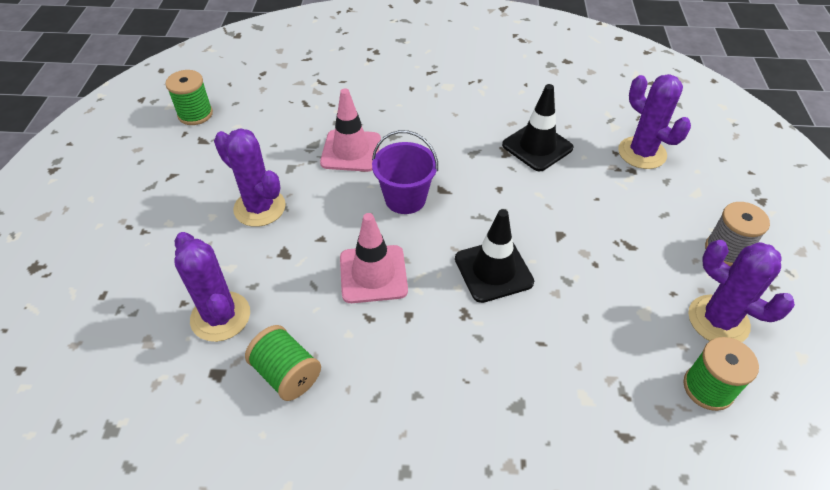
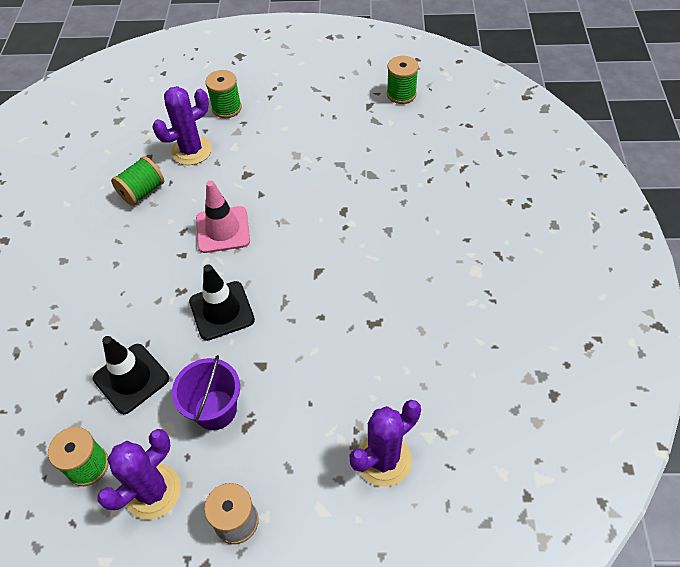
camera: 90 degrees right, 5 degrees up
purple cactus [214,128,286,227] -> none
pink traffic cone [320,88,381,172] -> none
purple bucket [372,130,438,214] -> purple bucket moved to [172,355,240,430]
black traffic cone [502,84,573,171] -> black traffic cone moved to [93,336,169,414]
none -> green spool [205,70,242,118]

